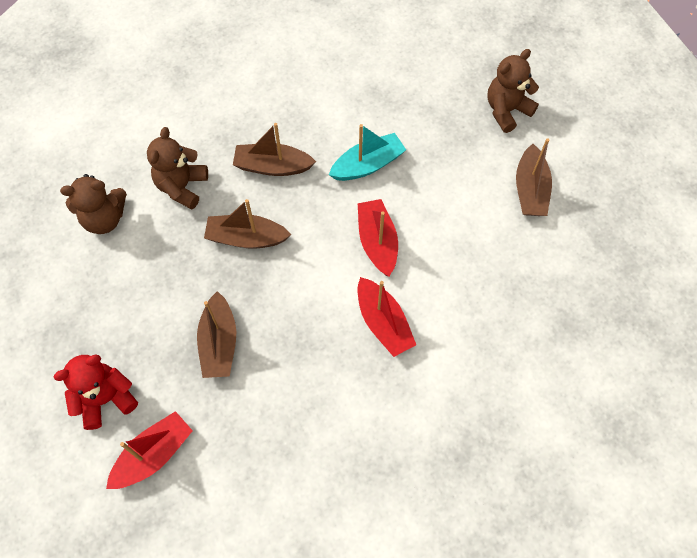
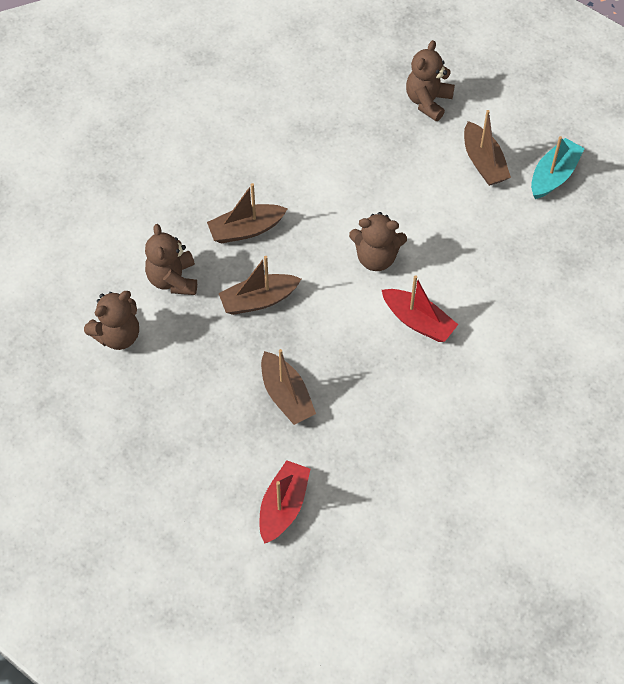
camera: 25 degrees left, 5 degrees down
red teddy bear [54,354,138,430] -> none
turquoise boat [329,124,406,181] -> turquoise boat moved to [531,136,585,199]
red boat [358,199,398,277] -> brown teddy bear [349,212,407,271]

